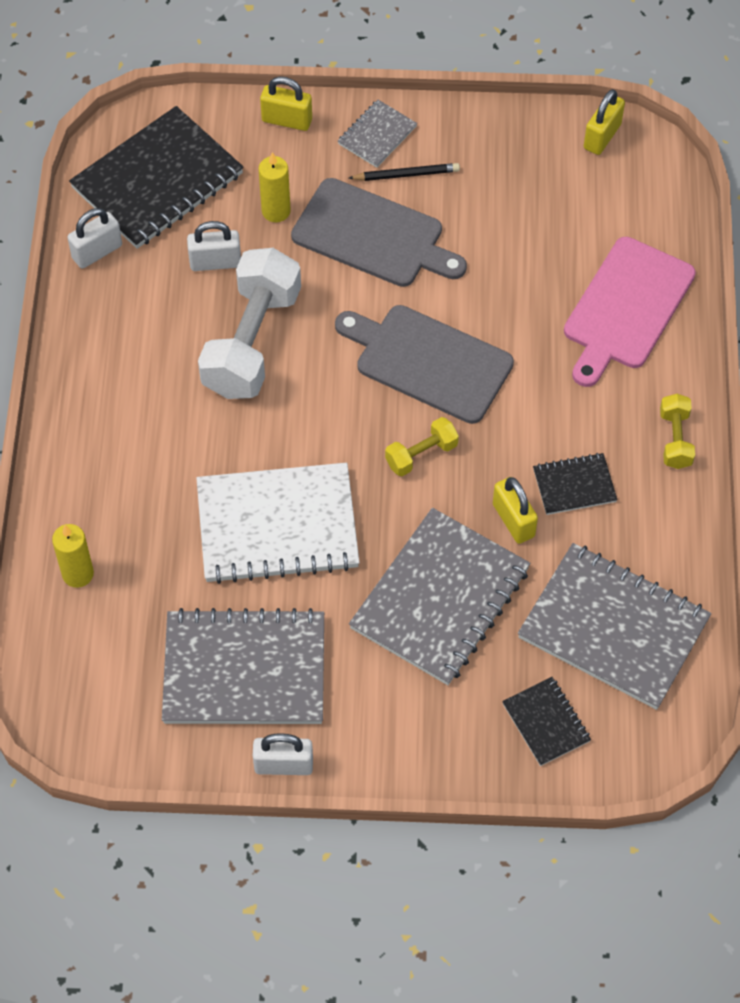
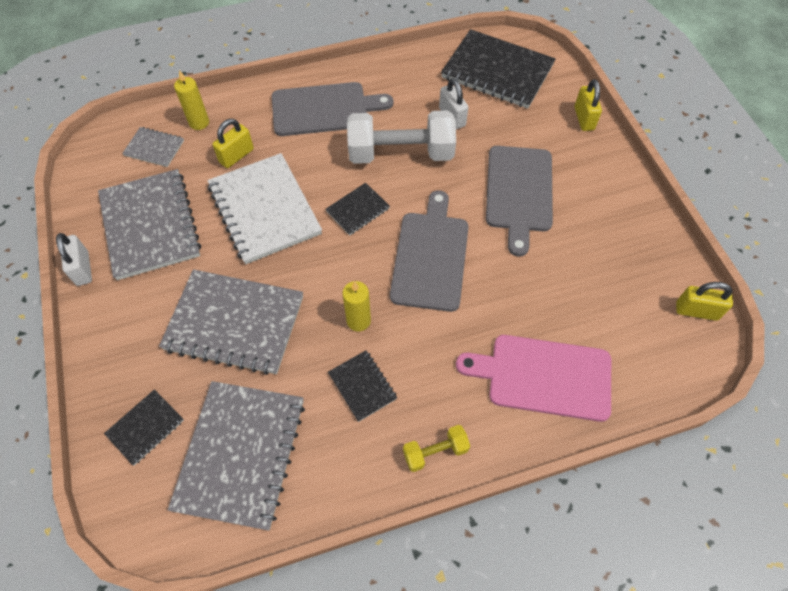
camera: 70 degrees right, 0 degrees up
white padlock [67,208,122,269] -> none
yellow candle [259,152,291,222] -> yellow candle moved to [343,281,371,331]
grey notebook [338,100,417,168] -> grey notebook moved to [122,127,184,167]
black pencil [349,163,460,181] -> none
yellow dumbbell [385,417,459,476] -> none
yellow padlock [493,477,538,544] -> yellow padlock moved to [213,119,254,168]
none -> grey cutting board [272,82,393,136]
none -> black notebook [325,183,390,235]

